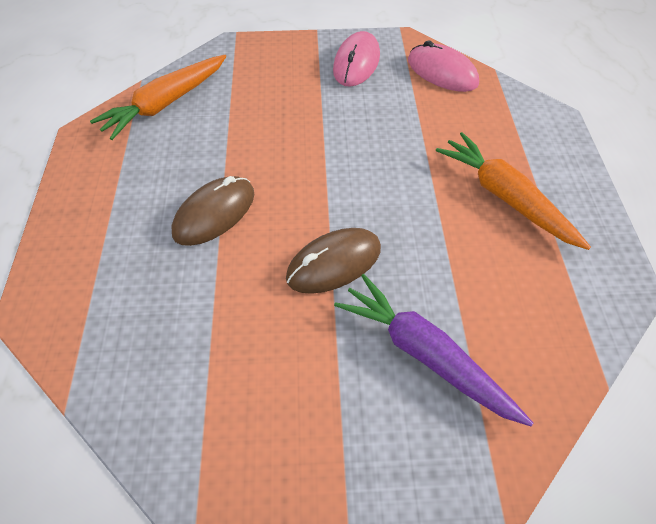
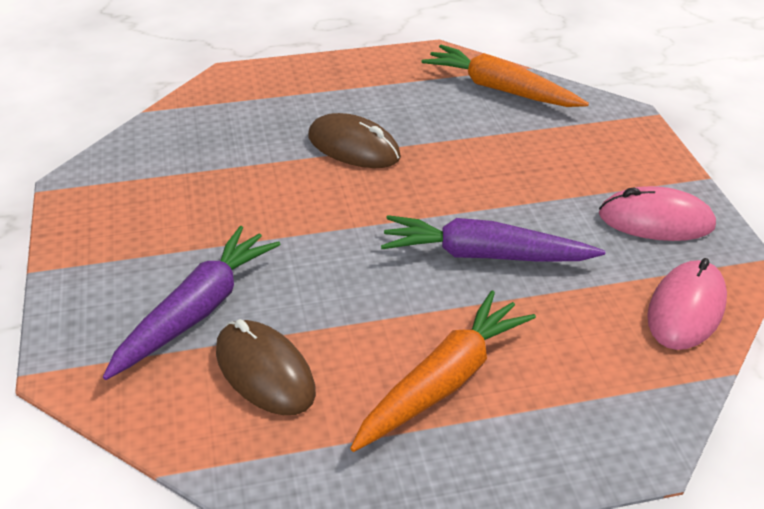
camera: 80 degrees right, 15 degrees down
brown mouse [286,228,381,294] -> brown mouse moved to [216,319,316,415]
none -> purple carrot [381,215,605,262]

